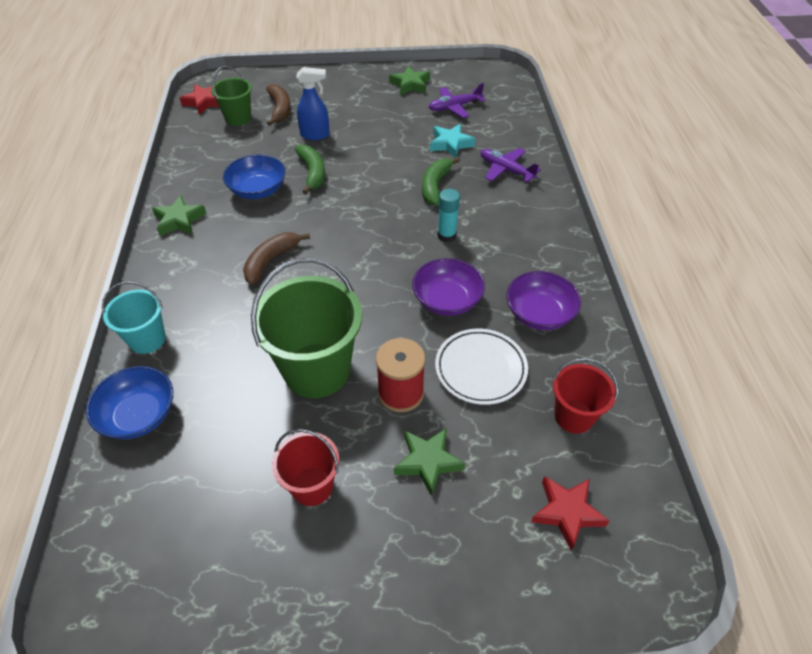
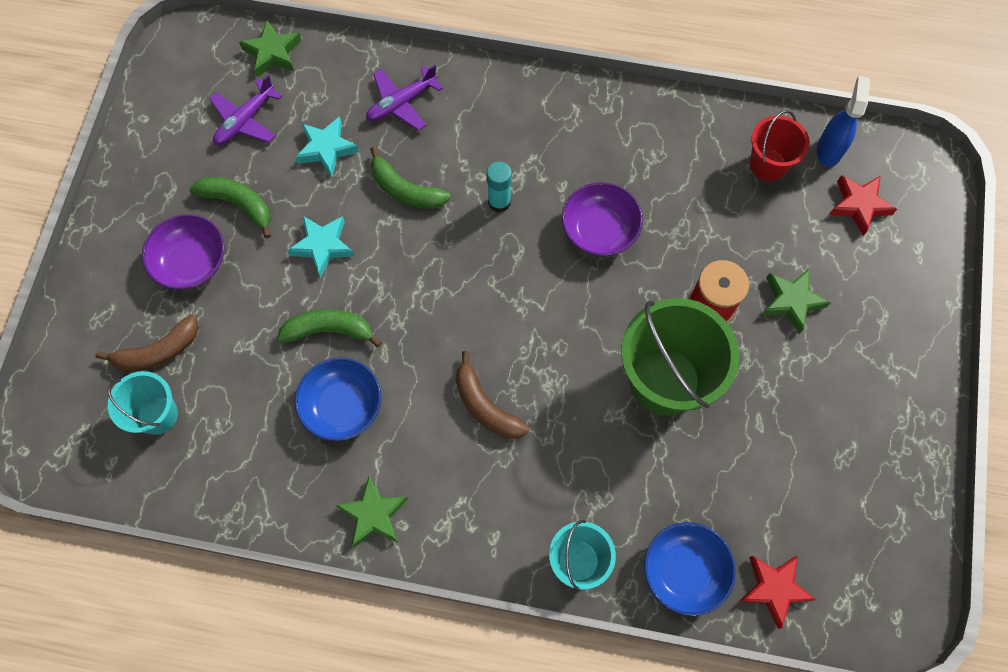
camera: 75 degrees left, 20 degrees up
red star [180,84,219,115] -> red star moved to [740,556,816,629]
green bucket [211,66,252,126] -> turquoise bucket [108,371,178,435]
brown banana [266,84,291,126] -> brown banana turned 150 degrees clockwise [95,314,199,372]
red bucket [272,429,340,506] -> none
blue spray bottle [296,67,330,140] -> blue spray bottle moved to [817,76,870,167]
green star [389,66,430,95] -> green star moved to [239,20,302,77]
purple plane [429,83,486,118] -> purple plane turned 45 degrees clockwise [209,75,282,145]
white plate [435,329,528,405] -> none
purple bowl [506,271,581,330] -> purple bowl moved to [142,214,225,290]
none -> green banana [190,177,271,238]
none -> turquoise star [287,216,354,278]

